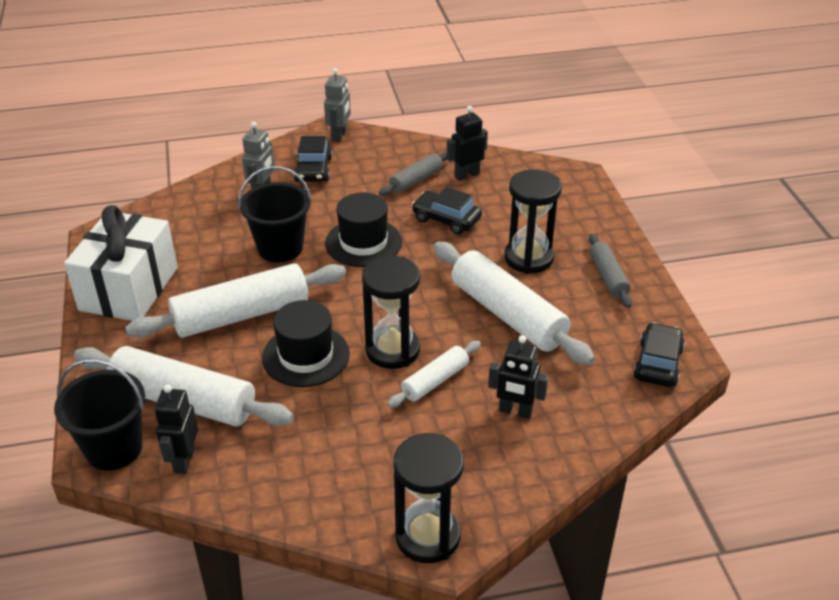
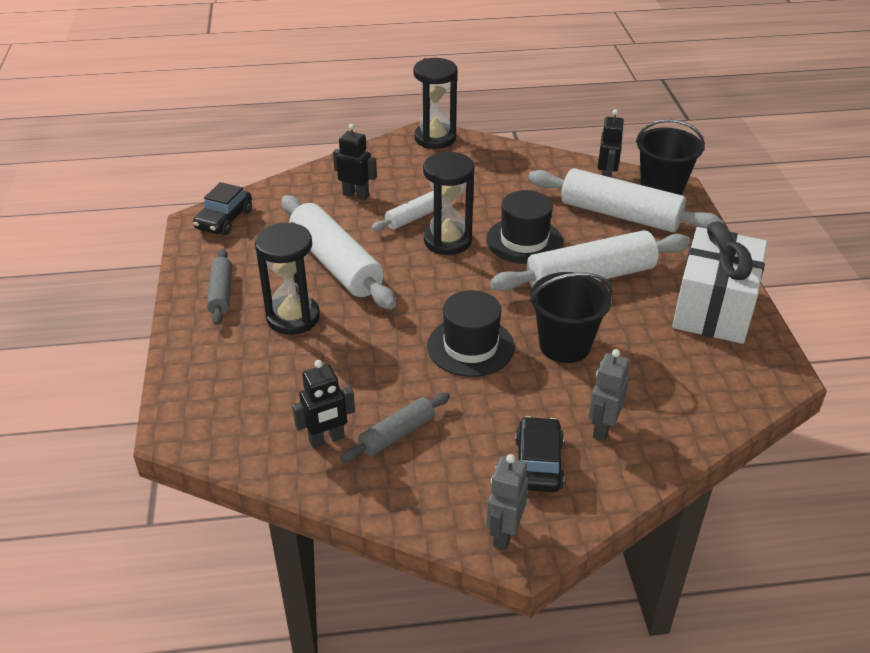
camera: 175 degrees left, 0 degrees up
black car [412,187,482,235] -> none

